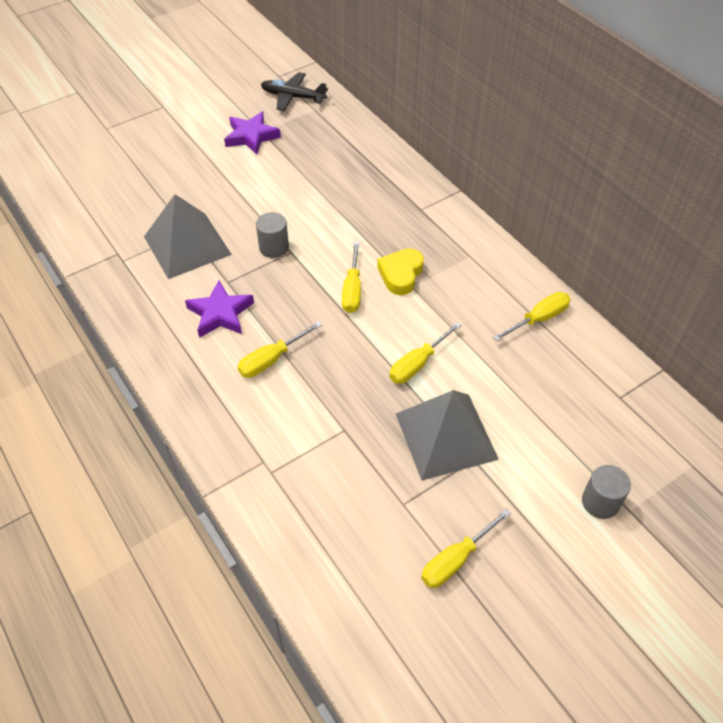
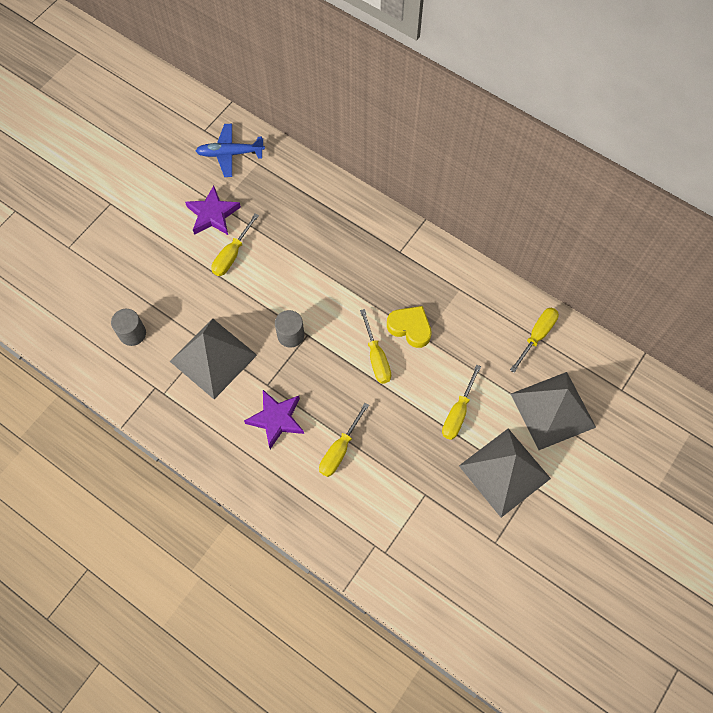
camera: 20 degrees left, 15 degrees up
black plane [261,72,328,111] -> blue plane [196,124,265,177]
yellow heart [377,248,424,295] -> yellow heart turned 120 degrees clockwise [387,306,432,348]
yellow screwdriver [421,509,511,588] -> yellow screwdriver moved to [211,213,259,276]
grey cylinder [582,465,631,519] -> grey cylinder moved to [111,309,146,346]
none -> grey pyramid [511,372,596,450]

